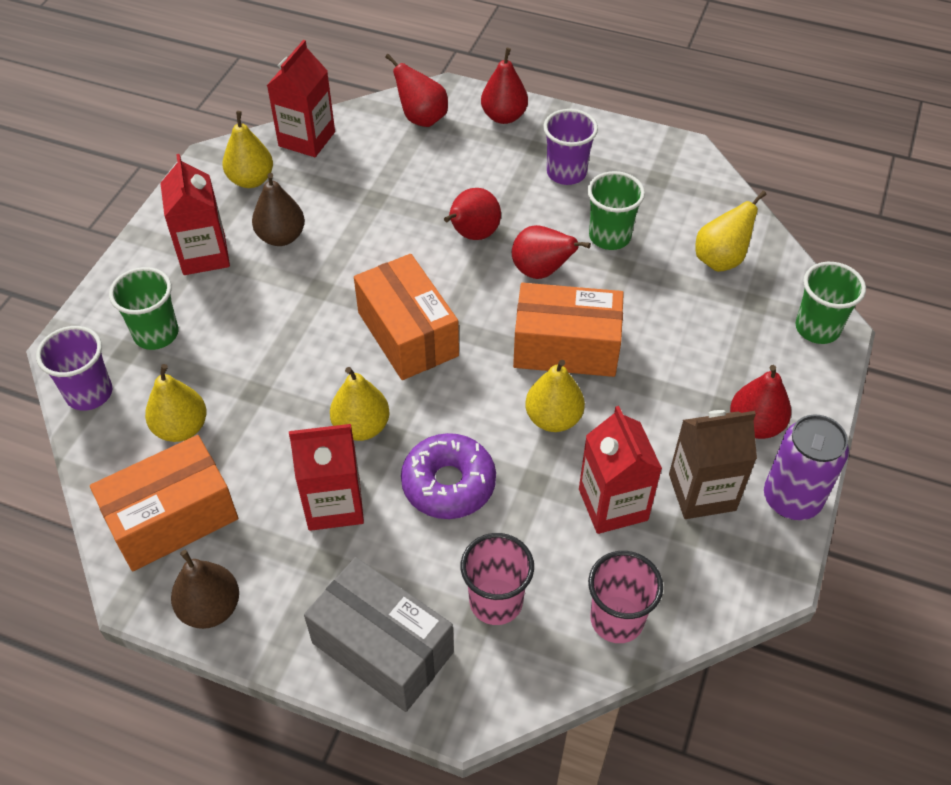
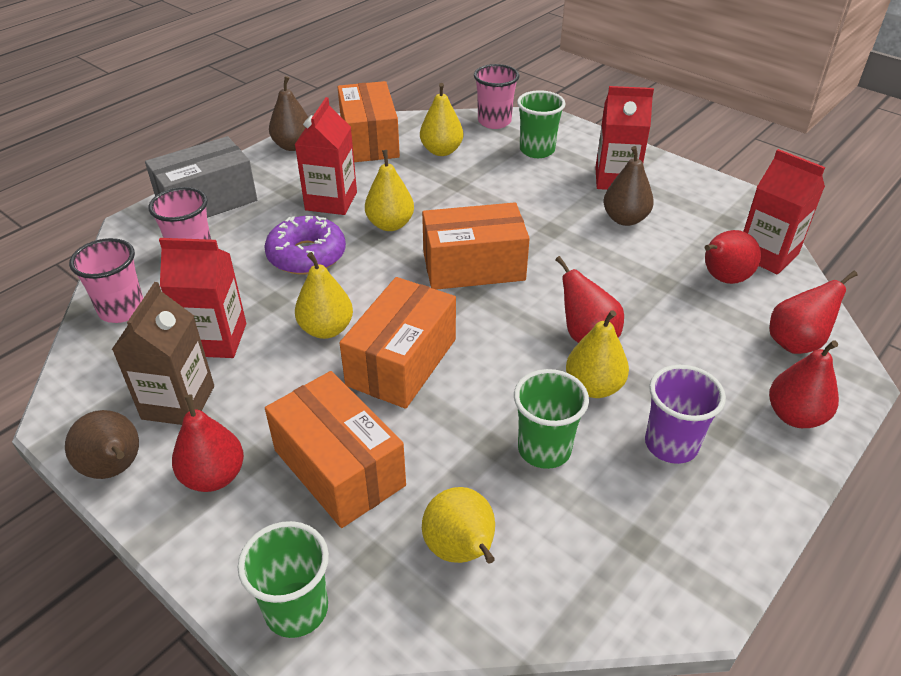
camera: 110 degrees right, 10 degrees down
purple cup [36,326,112,411] -> pink cup [474,64,519,129]
yellow pear [222,111,273,188] -> yellow pear moved to [566,310,629,398]
red pear [512,225,591,279] -> red pear moved to [705,230,761,284]
purple can [764,415,849,520] -> brown pear [65,410,139,479]
none -> orange box [265,371,406,528]

